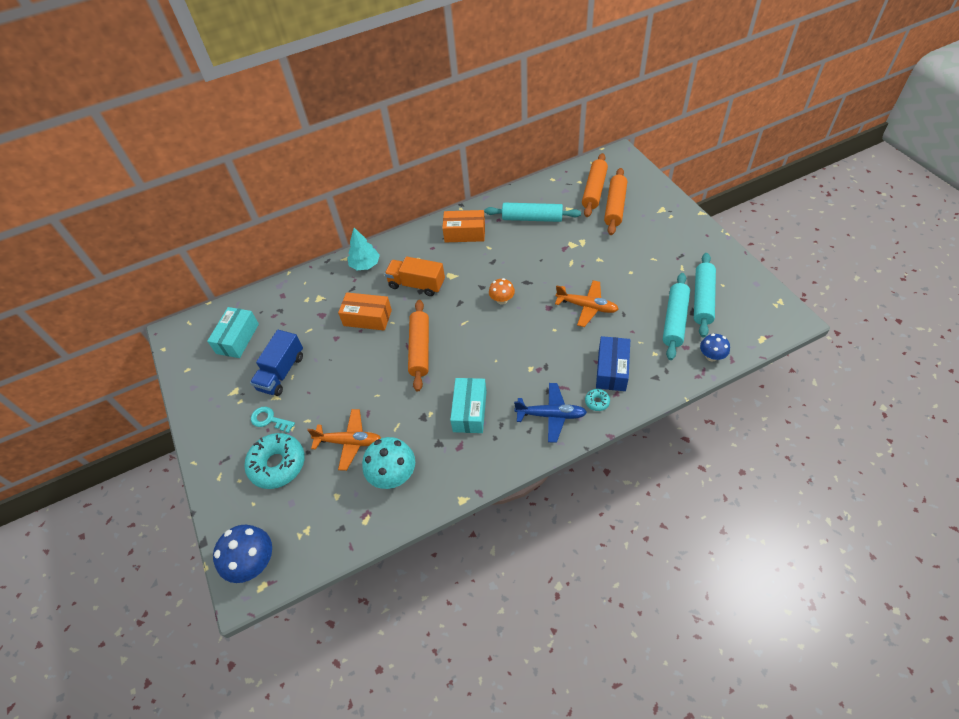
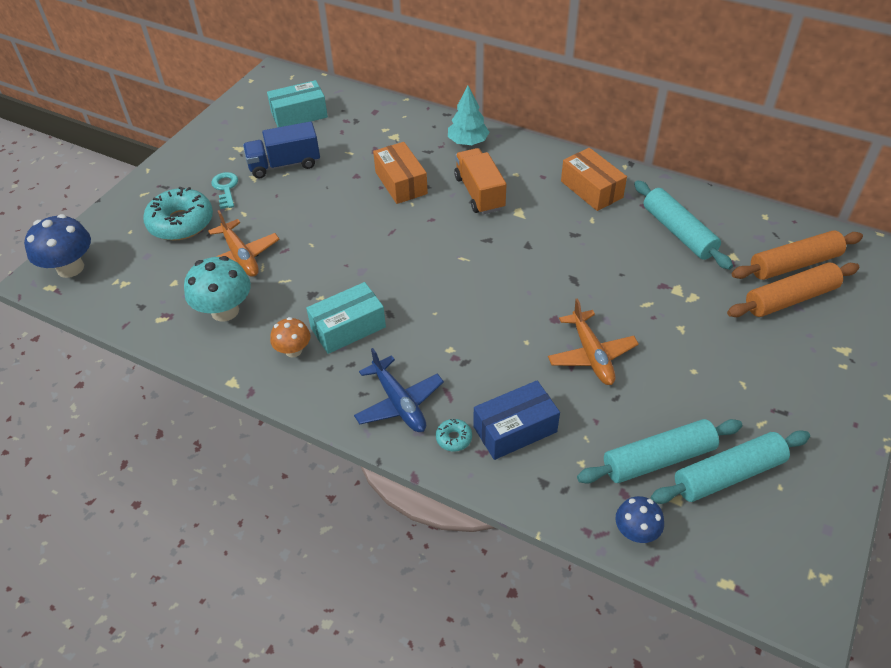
camera: 50 degrees right, 5 degrees down
orange rolling pin [408,300,429,392] -> none
orange mushroom [489,278,515,305] -> orange mushroom moved to [270,317,311,357]

